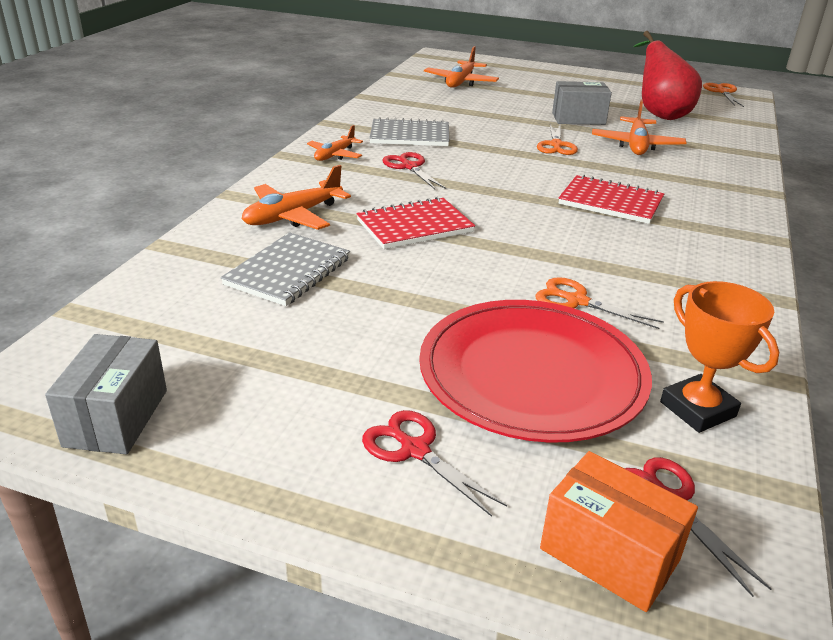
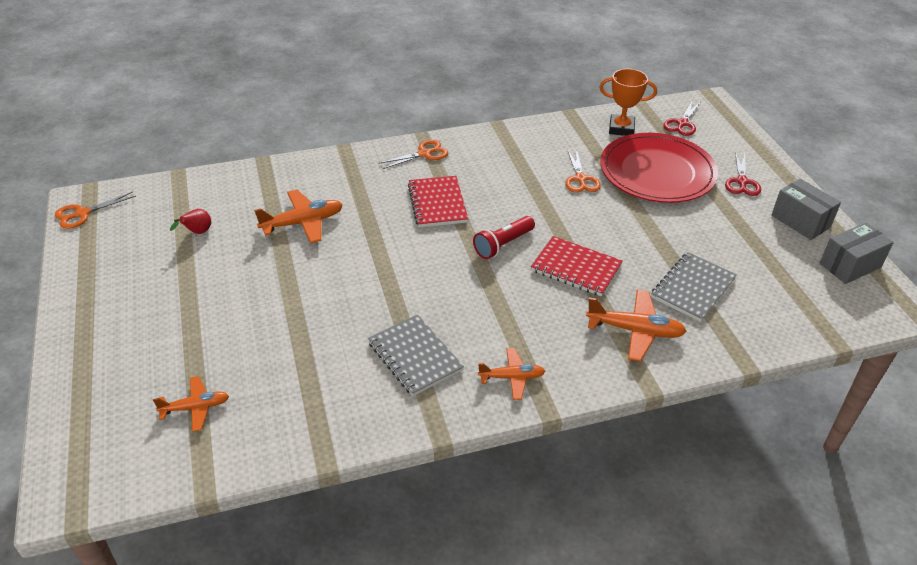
camera: 125 degrees left, 10 degrees up
grey notebook [221,232,350,306] -> grey notebook turned 45 degrees counterclockwise [651,252,737,322]
red scissors [383,152,446,189] -> none
orange plane [424,46,499,87] -> orange plane [153,376,229,432], size x0.65
orange scissors [537,124,578,155] -> orange scissors moved to [378,140,448,169]
orange box [540,451,698,612] -> none
grey box [552,81,612,125] -> grey box moved to [772,179,841,240]
red pear [634,31,702,120] -> red pear [170,209,211,234], size x0.42
orange trophy [660,281,779,433] -> orange trophy turned 75 degrees clockwise [599,69,657,136]
none -> red flashlight [473,216,535,259]

